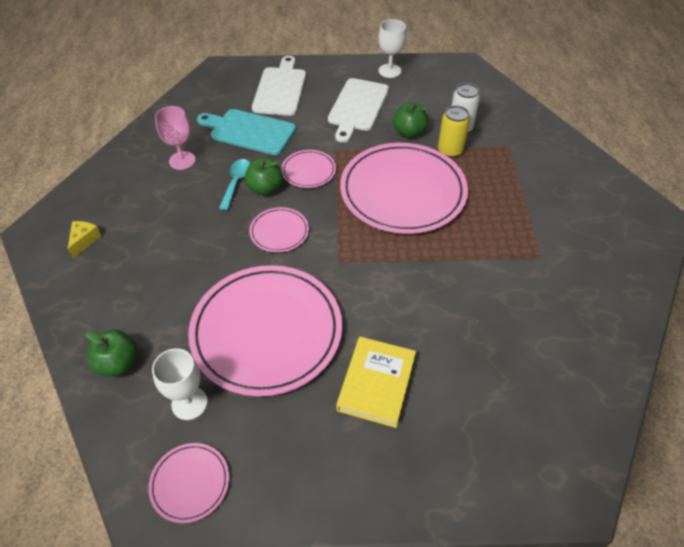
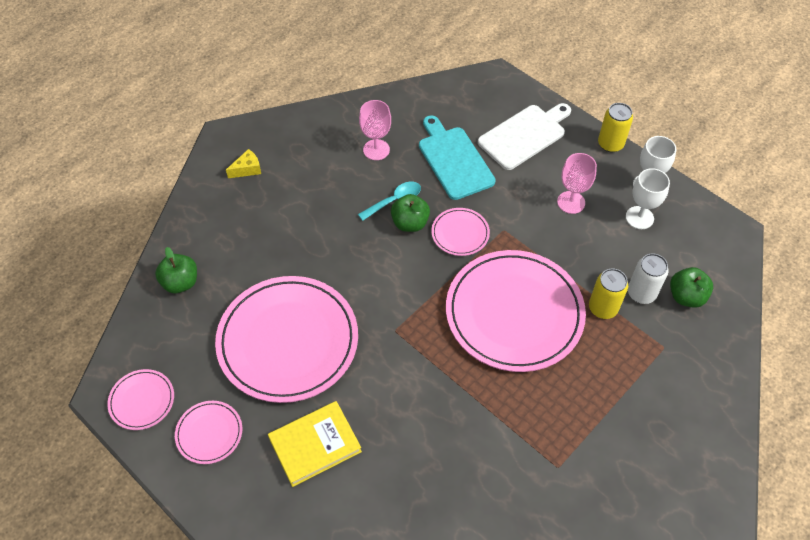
camera: 45 degrees right, 5 degrees up
white goblet [152,349,208,420] -> white goblet moved to [626,168,670,229]
pink plate [249,207,309,253] -> pink plate moved to [175,401,242,464]
white cutting board [328,78,389,143] -> pink goblet [557,153,597,214]
green apple [393,103,428,138] -> green apple moved to [670,267,713,308]
none -> yellow can [598,103,633,152]

